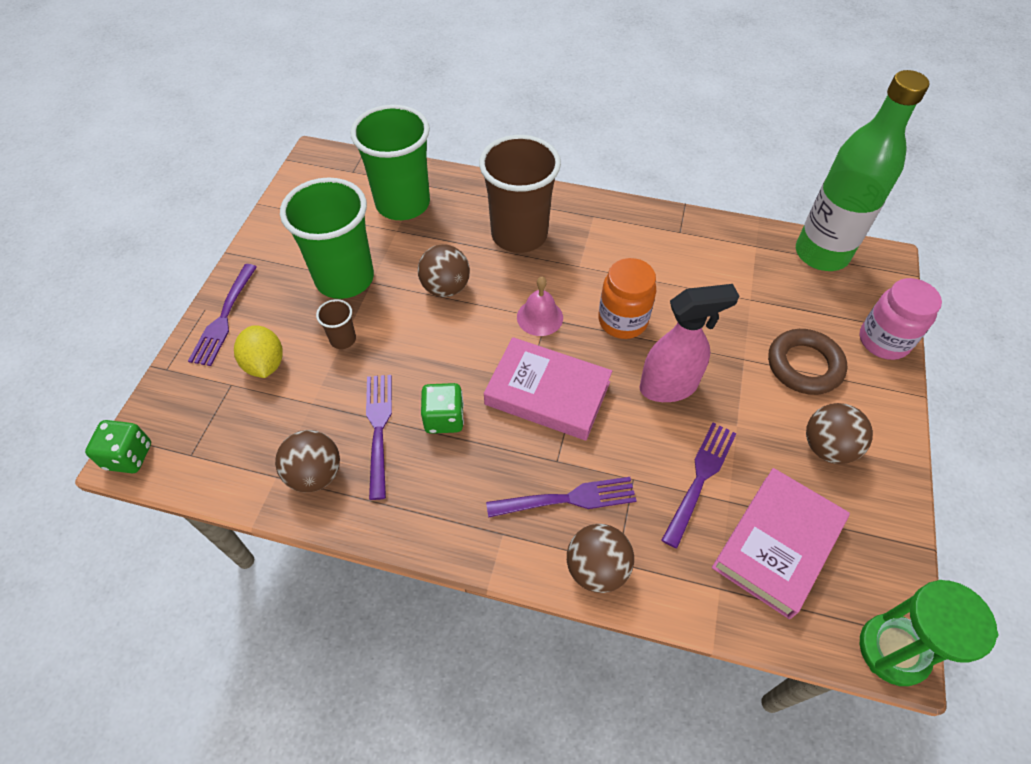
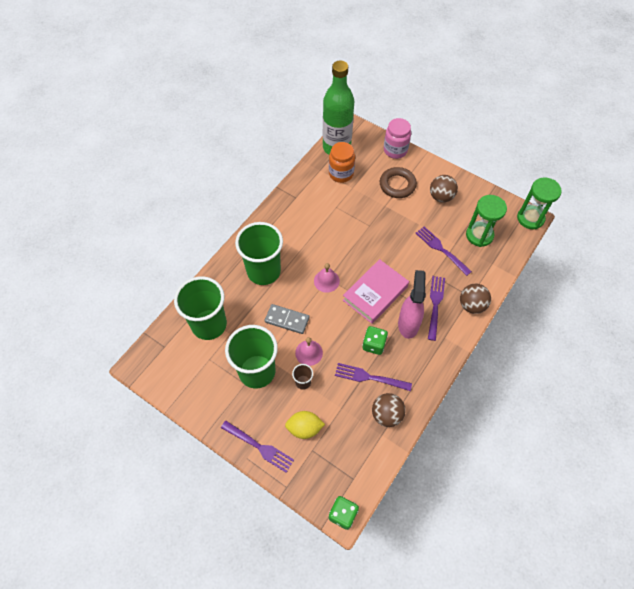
camera: 70 degrees left, 5 degrees up
brown ball [418,244,470,297] -> grey domino [265,304,309,334]
brown cup [479,135,561,253] -> green cup [235,222,283,285]
orange jar [598,258,656,339] -> orange jar moved to [329,142,355,183]
pink spray bottle [639,284,739,402] -> pink spray bottle moved to [398,270,426,339]
pink book [712,468,850,619] -> green hourglass [466,195,507,247]
none -> pink bell [295,337,323,366]

